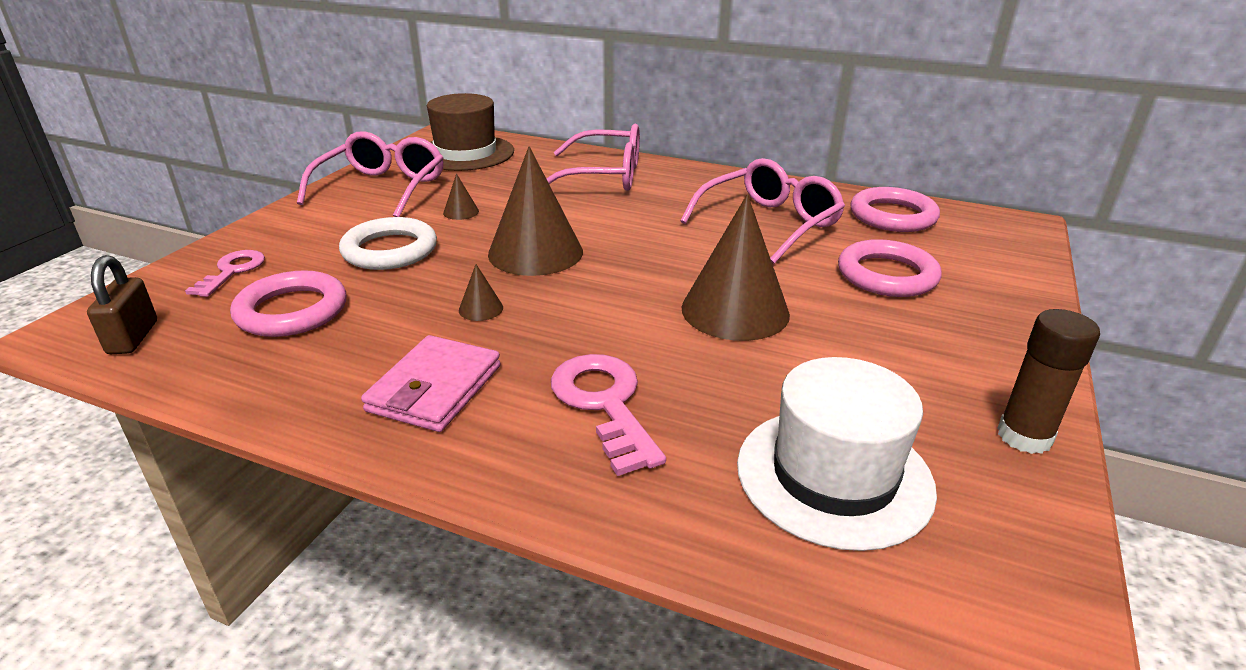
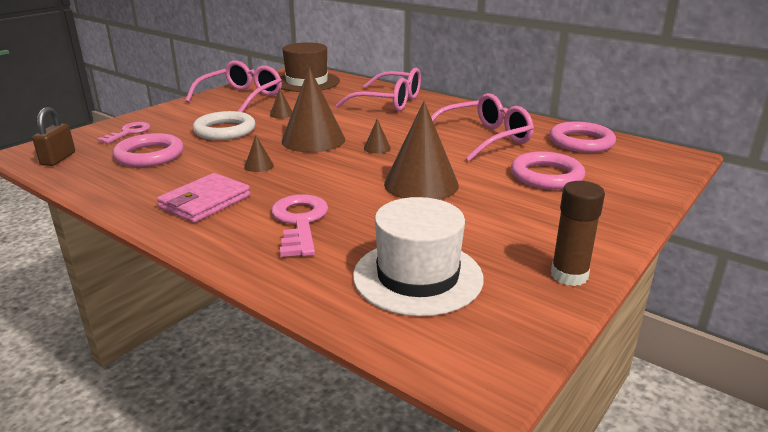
camera: 15 degrees right, 5 degrees down
none -> brown cone [364,119,391,153]

